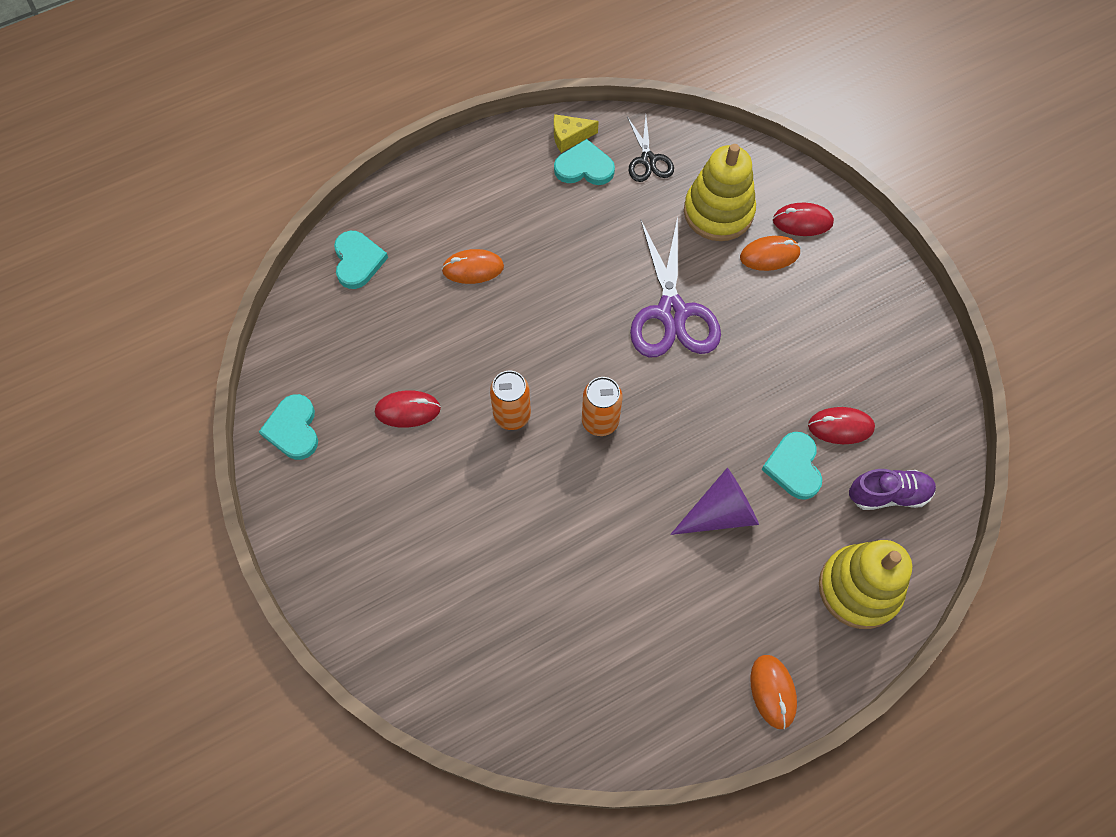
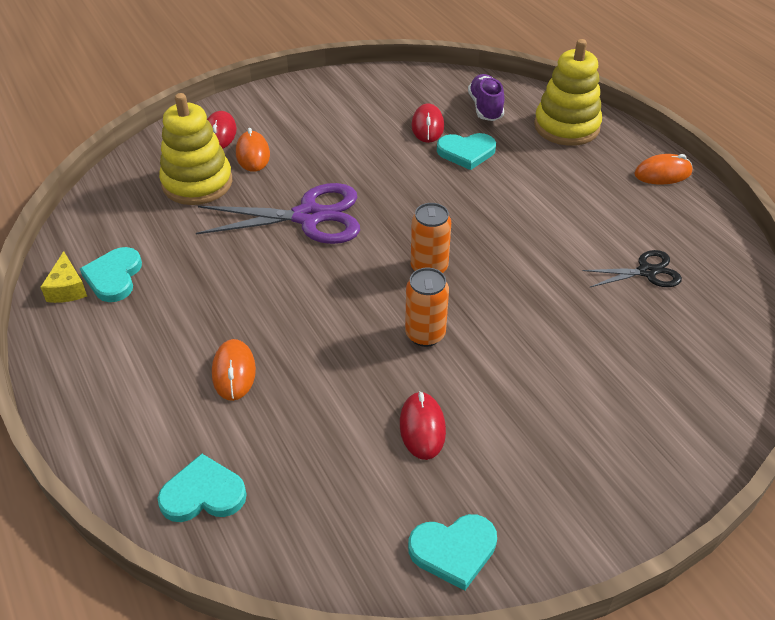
camera: 90 degrees left, 20 degrees down
black scissors [627,116,674,182] -> black scissors moved to [582,250,682,287]
purple cone [670,468,759,535] -> none

